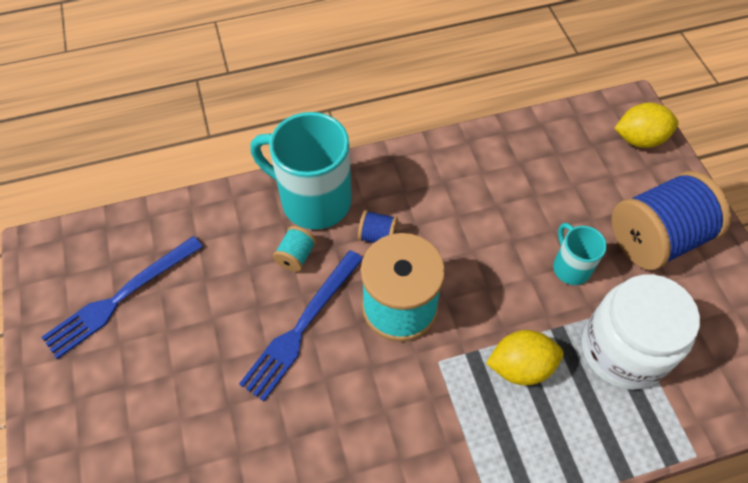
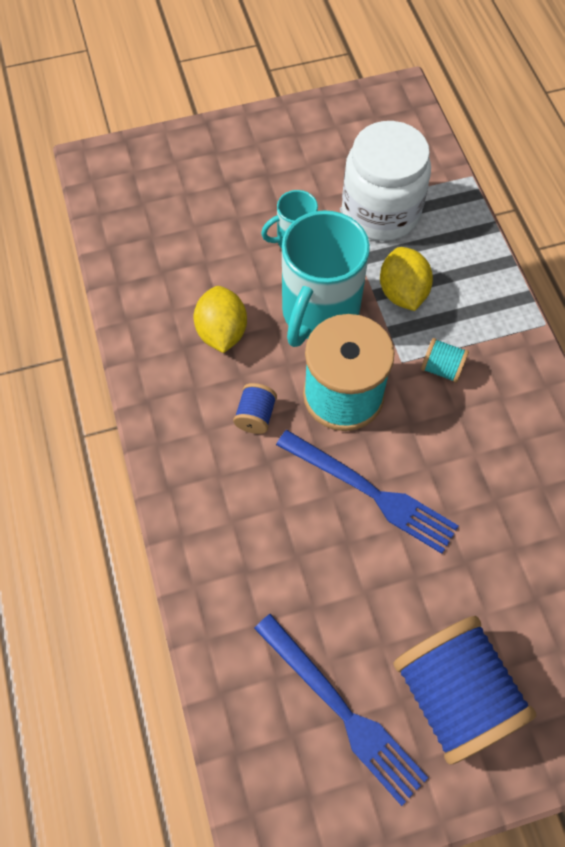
camera: 90 degrees left, 5 degrees up
turquoise mug [250,112,352,230] -> turquoise mug moved to [282,210,370,347]
turquoise spool [273,226,316,272] -> turquoise spool moved to [421,338,469,383]
blue spool [612,171,731,270] -> blue spool moved to [393,616,537,765]
yellow lemon [614,102,679,148] -> yellow lemon moved to [194,286,247,353]

